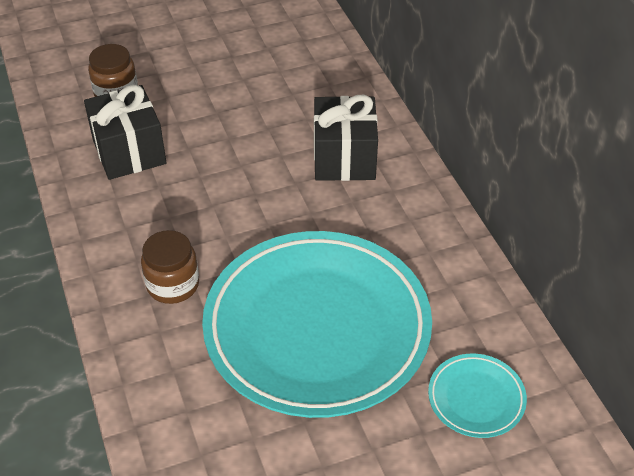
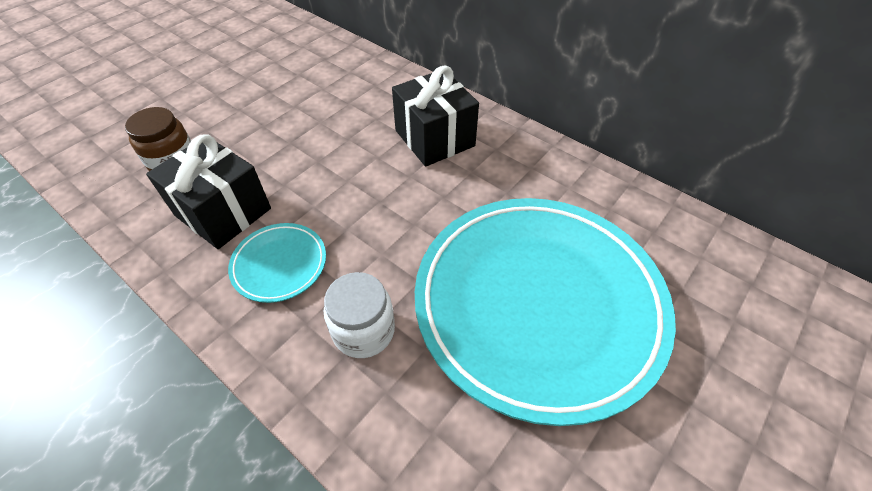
camera: 30 degrees left, 5 degrees up
brown jar [141,230,199,304] -> white jar [324,272,395,358]
turquoise plate [428,354,527,438] -> turquoise plate moved to [228,223,326,303]

